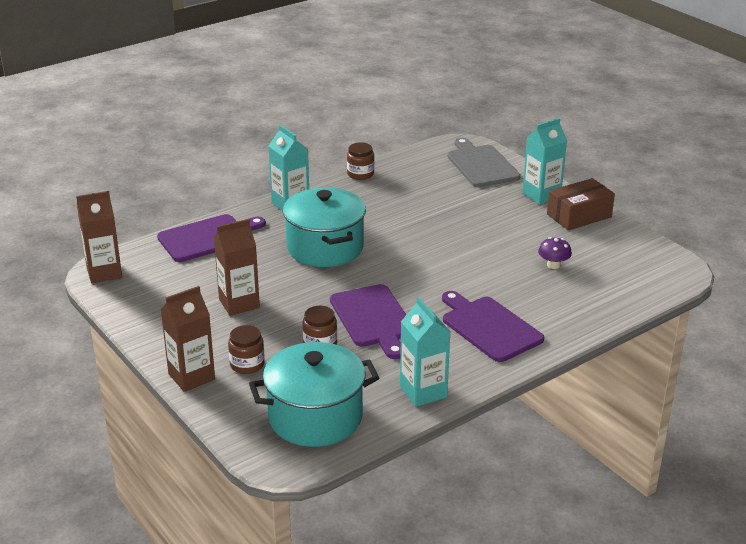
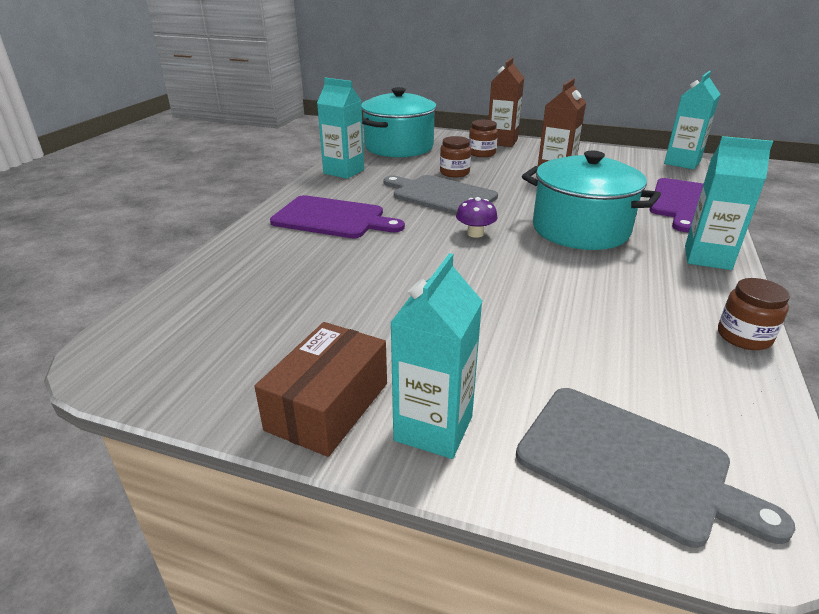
camera: 145 degrees right, 0 degrees up
brown carton [76,191,122,283] -> turquoise carton [664,71,720,170]
purple cutting board [330,284,406,359] -> grey cutting board [384,175,498,215]
purple mushroom [538,237,572,269] -> purple mushroom moved to [456,197,497,238]

